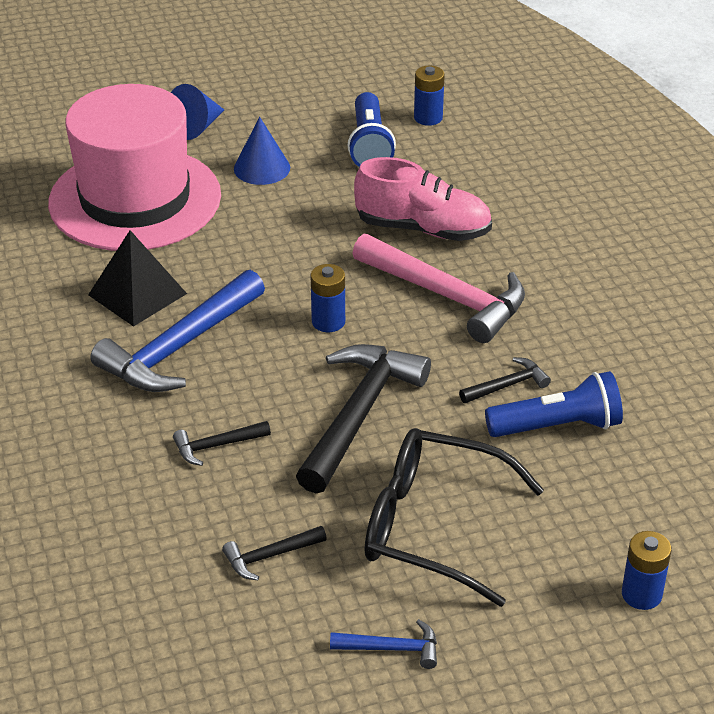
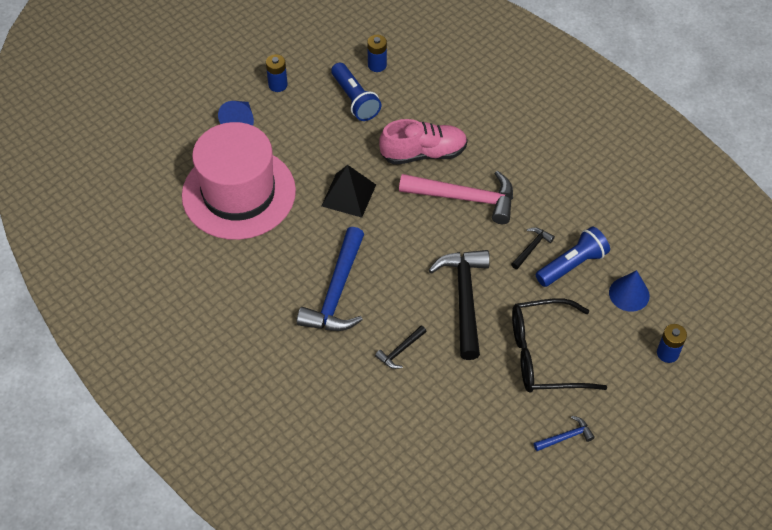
camera: 25 degrees left, 15 degrees up
black pyramid [88,230,187,327] -> black pyramid moved to [321,165,376,218]
black hammer [222,526,327,580] -> none
blue cone [234,117,290,185] -> blue cone moved to [609,270,650,312]
blue battery [311,264,345,332] -> blue battery moved to [266,54,288,92]

